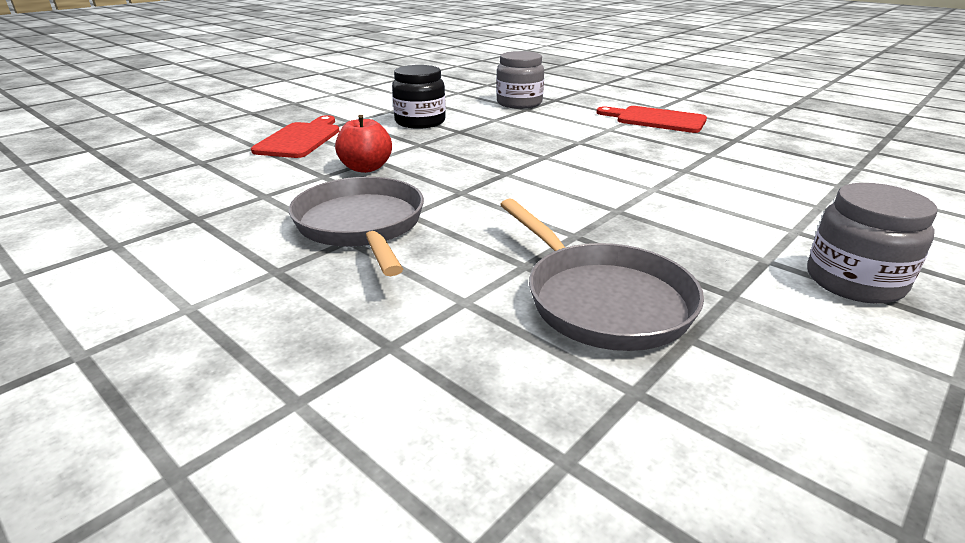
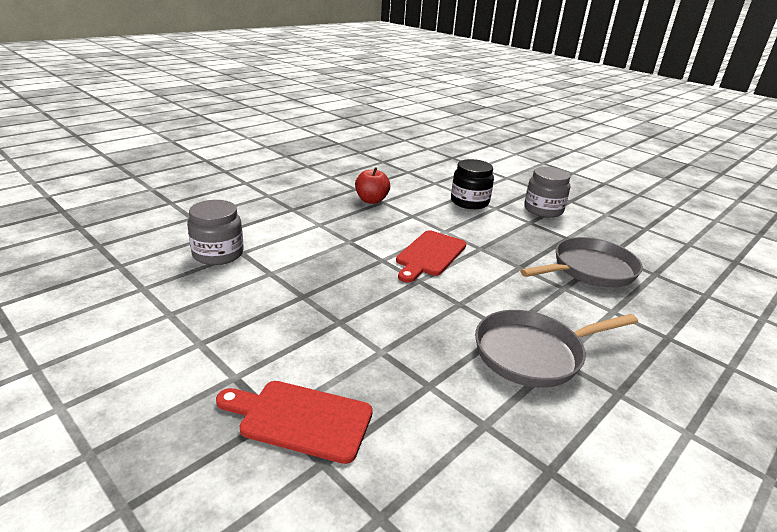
camera: 90 degrees left, 0 degrees up
red apple [335,115,392,173] -> red apple moved to [355,167,390,204]
black jar [392,65,446,129] -> black jar moved to [451,159,494,209]
red cutting board [597,106,707,133] -> red cutting board moved to [396,230,467,283]

